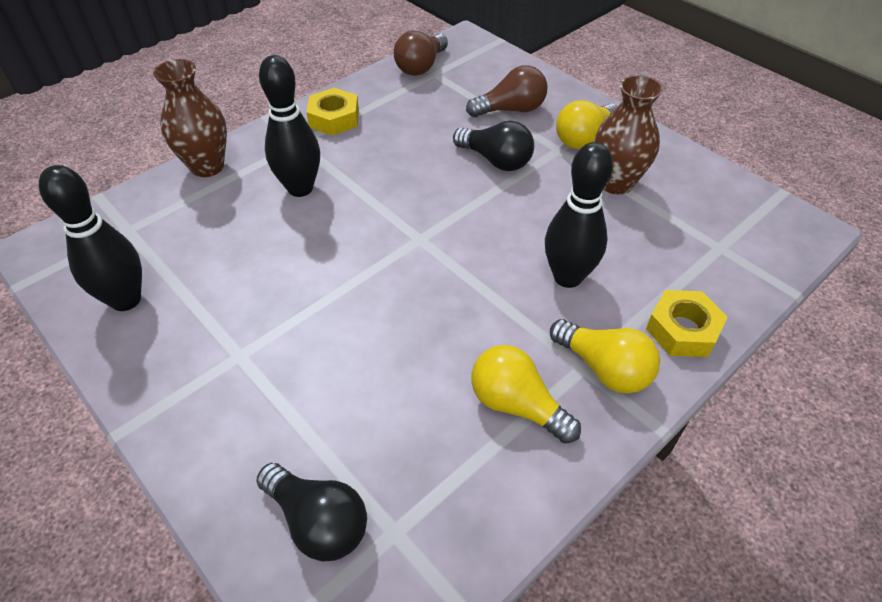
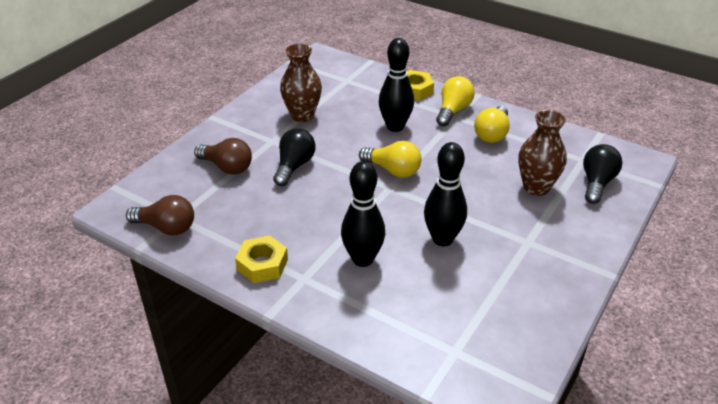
camera: 105 degrees left, 10 degrees down
black bowling pin [39,165,142,311] -> black bowling pin moved to [424,142,467,246]
brown vase [153,59,227,177] -> brown vase moved to [518,110,567,196]
brown light bulb [466,65,547,117] -> brown light bulb turned 150 degrees clockwise [194,138,252,175]
yellow light bulb [556,100,617,149] -> yellow light bulb moved to [359,141,421,178]

